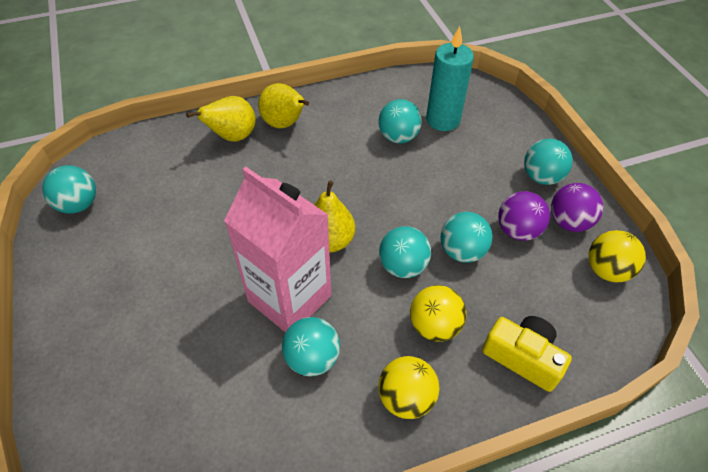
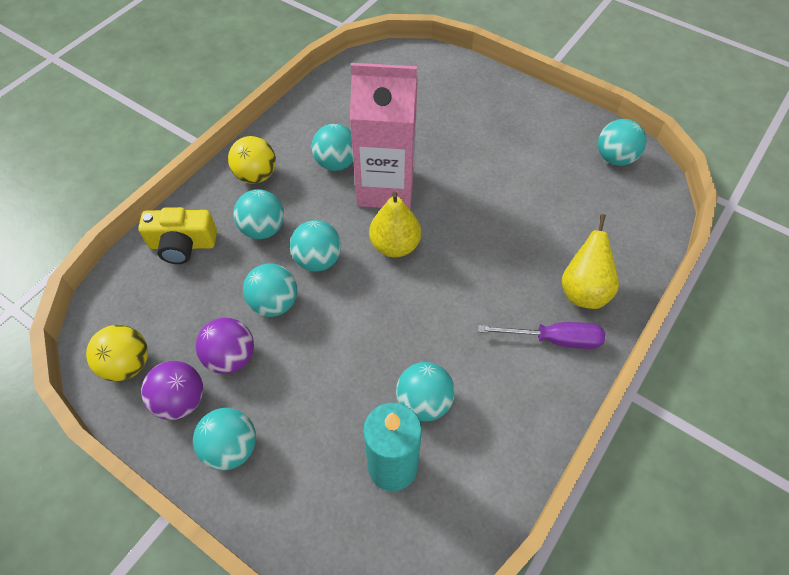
camera: 145 degrees right, 5 degrees up
yellow pear [258,83,309,128] -> purple screwdriver [478,322,605,349]
yellow ball [410,285,466,342] -> turquoise ball [233,189,284,239]

